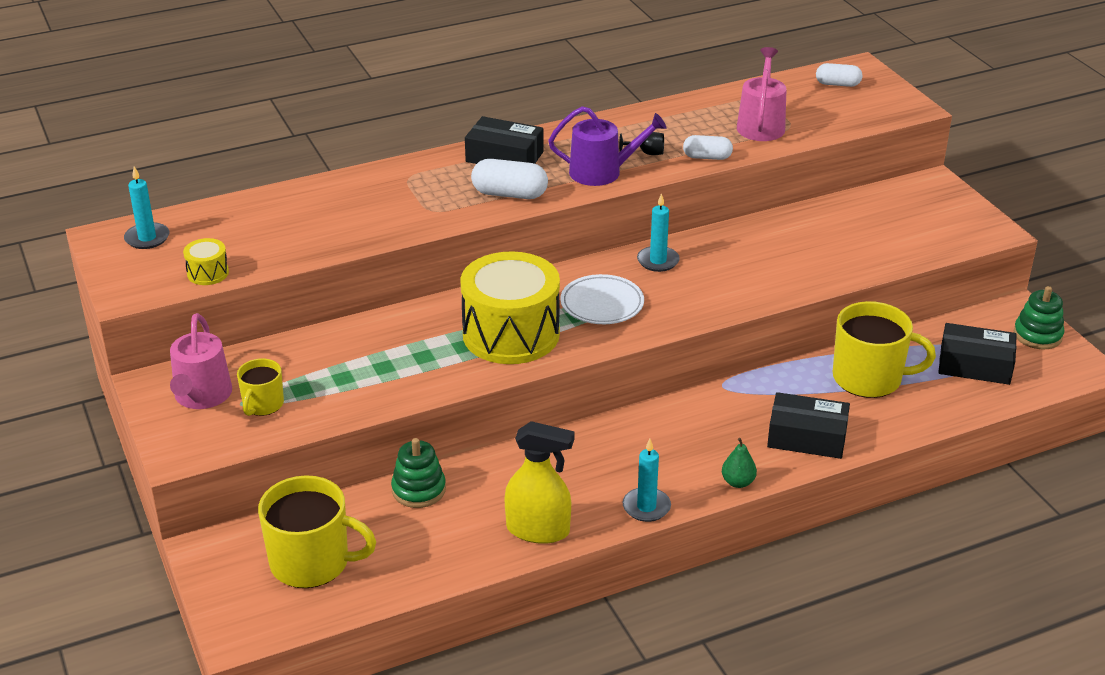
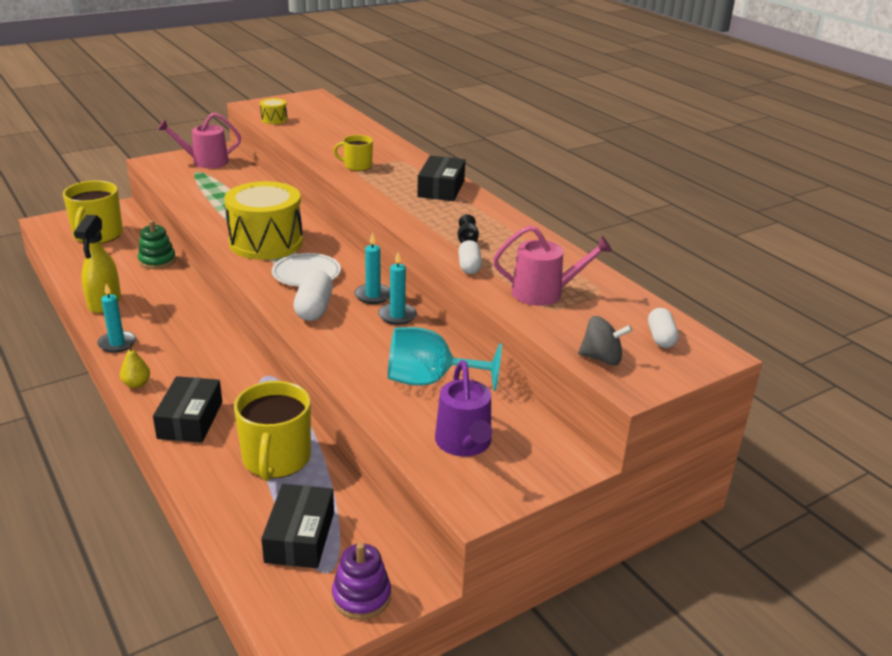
camera: 80 degrees right, 5 degrees down
turquoise candle [124,166,169,249] -> turquoise candle moved to [378,252,417,325]
yellow mug [237,358,284,416] -> yellow mug moved to [333,135,373,171]
white capsule [471,159,548,199] -> white capsule moved to [294,270,333,321]
purple watering can [548,106,666,186] -> purple watering can moved to [435,360,492,456]
green pear [722,438,757,488] -> yellow pear [120,343,150,388]
green stacking toy [1014,286,1064,350] -> purple stacking toy [332,543,391,620]
none -> turquoise goblet [388,327,502,391]
none -> grey spinning top [578,316,632,365]

